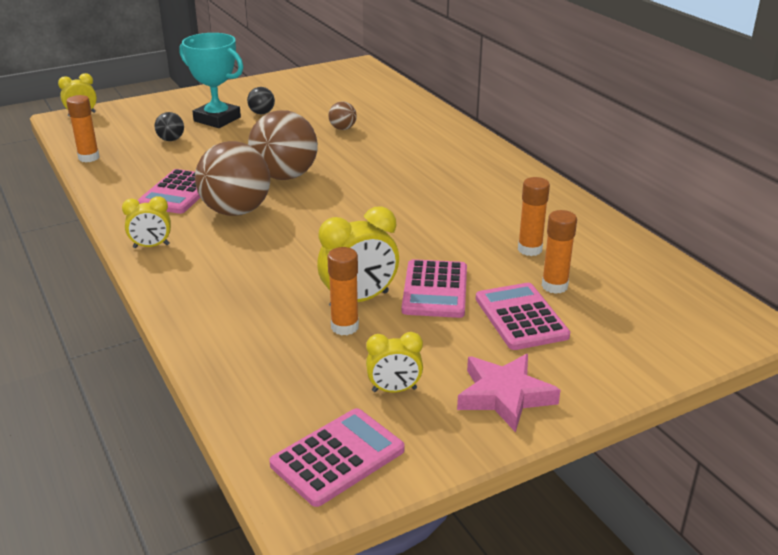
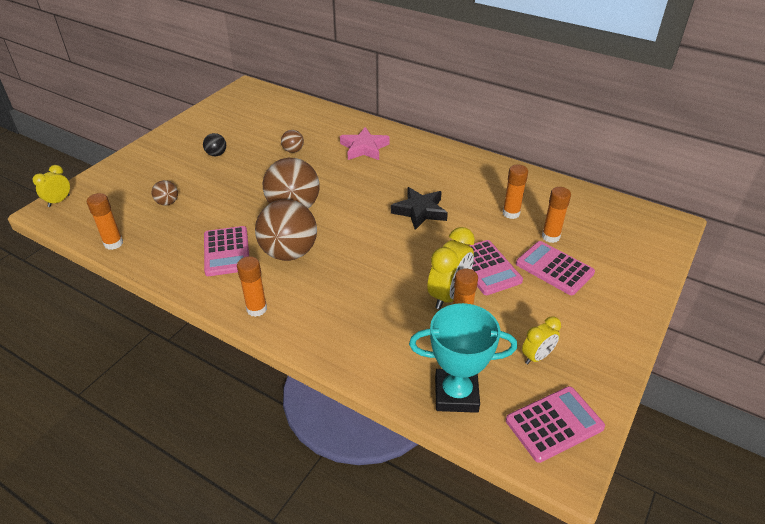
camera: 30 degrees left, 10 degrees up
yellow clock [122,196,171,248] -> orange glue stick [237,256,267,317]
black ball [154,112,184,141] -> brown ball [152,180,178,206]
turquoise trophy [180,33,243,128] -> turquoise trophy moved to [409,303,517,413]
pink calculator [269,408,405,507] -> pink calculator turned 45 degrees clockwise [506,386,605,463]
pink star [457,354,560,433] -> pink star moved to [340,127,390,160]
none -> black star [391,187,448,230]

